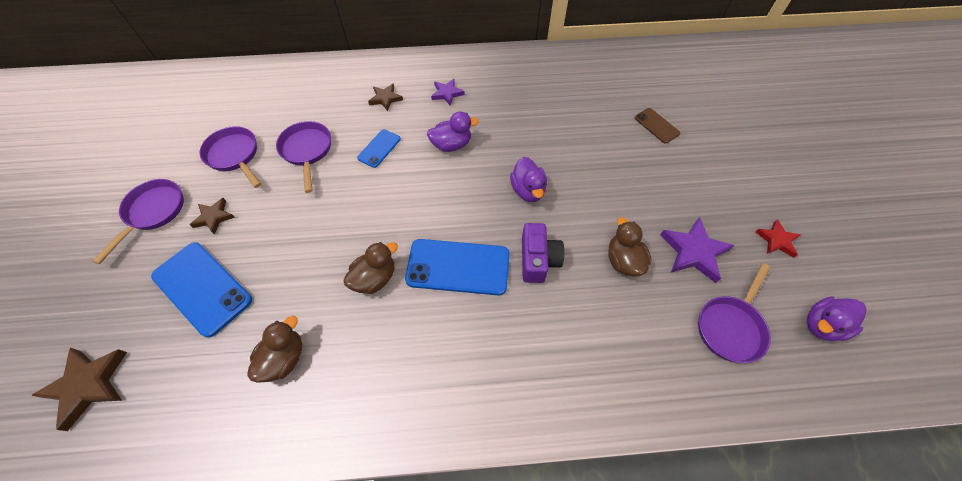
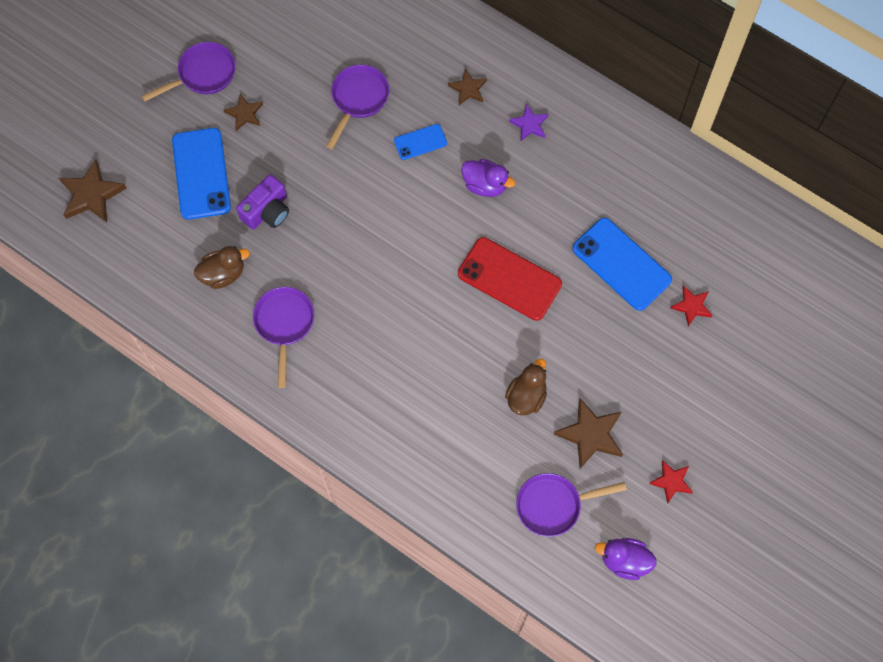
camera: 40 degrees right, 10 degrees up
purple pan [200,126,261,188] -> purple pan moved to [253,287,314,388]
brown duck [344,242,398,294] -> none
blue phone [405,239,510,295] -> blue phone moved to [572,217,672,311]
purple duck [510,157,547,202] -> red phone [458,237,562,321]
purple camera [522,223,564,283] -> purple camera moved to [236,174,289,229]
brown phone [635,108,680,143] -> red star [671,286,713,326]
purple star [660,217,735,283] -> brown star [554,398,623,469]

